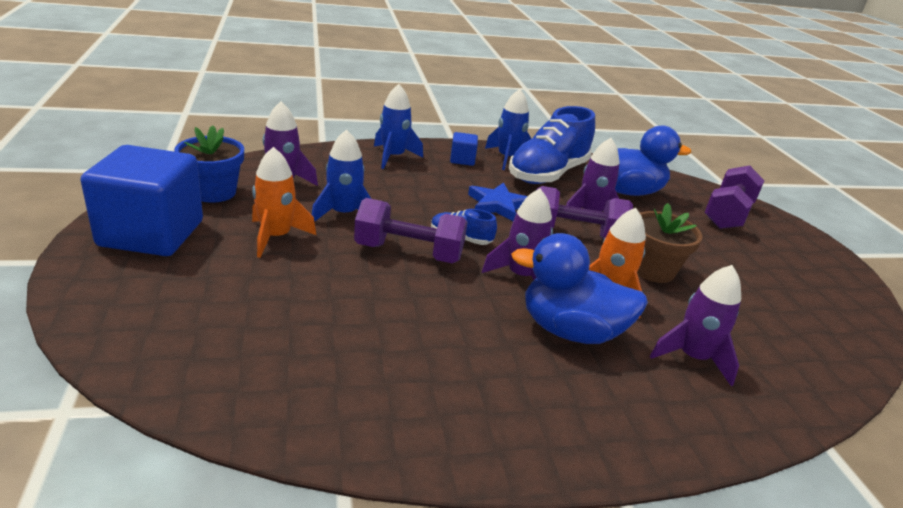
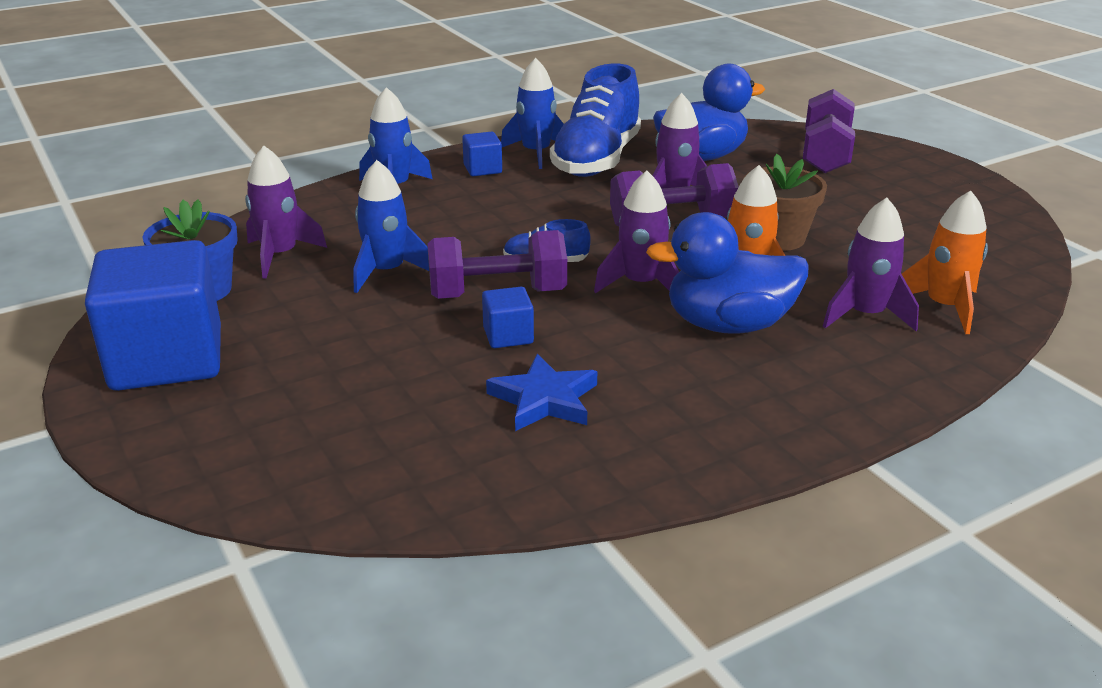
camera: 15 degrees left, 0 degrees up
orange rocket [252,147,316,258] -> orange rocket moved to [902,190,988,334]
blue star [468,182,528,221] -> blue star moved to [486,354,597,431]
none -> blue cube [482,287,534,348]

